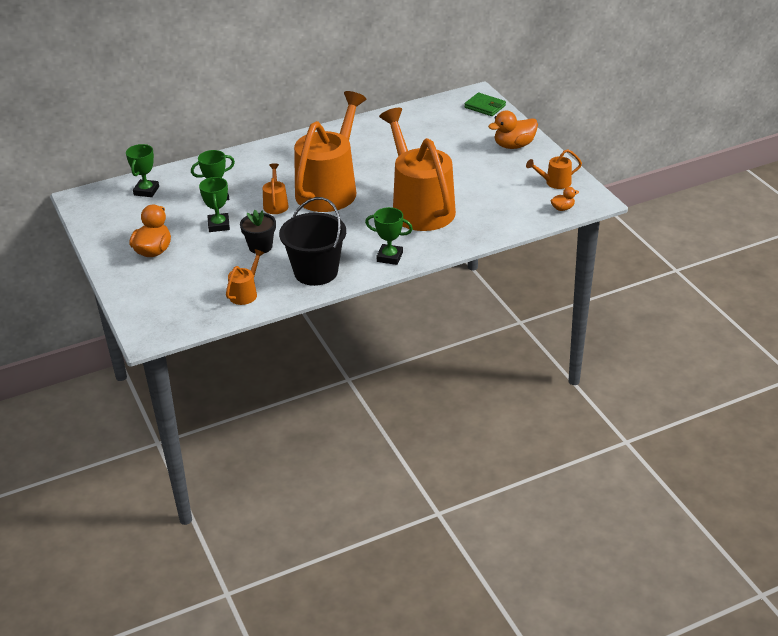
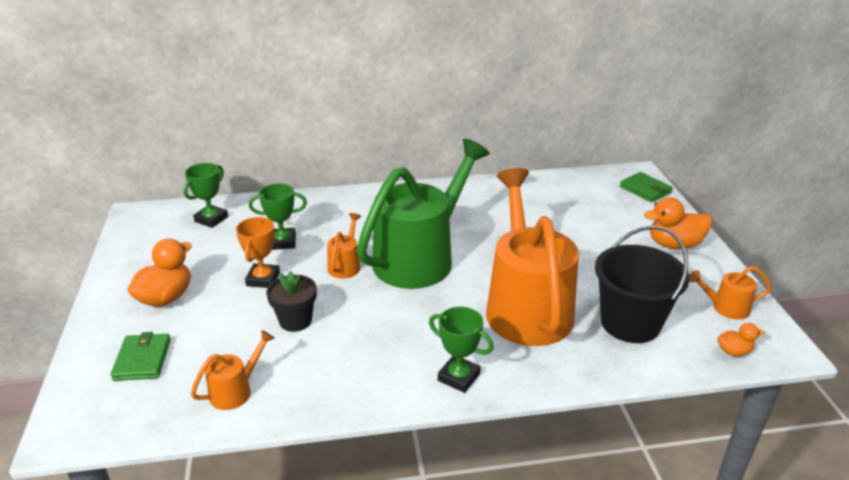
camera: 15 degrees right, 5 degrees down
green trophy [199,177,230,232] -> orange trophy [236,217,280,288]
black bucket [279,197,346,286] -> black bucket moved to [595,226,690,343]
orange watering can [294,91,367,212] -> green watering can [357,139,489,289]
none -> green wallet [110,332,171,381]

